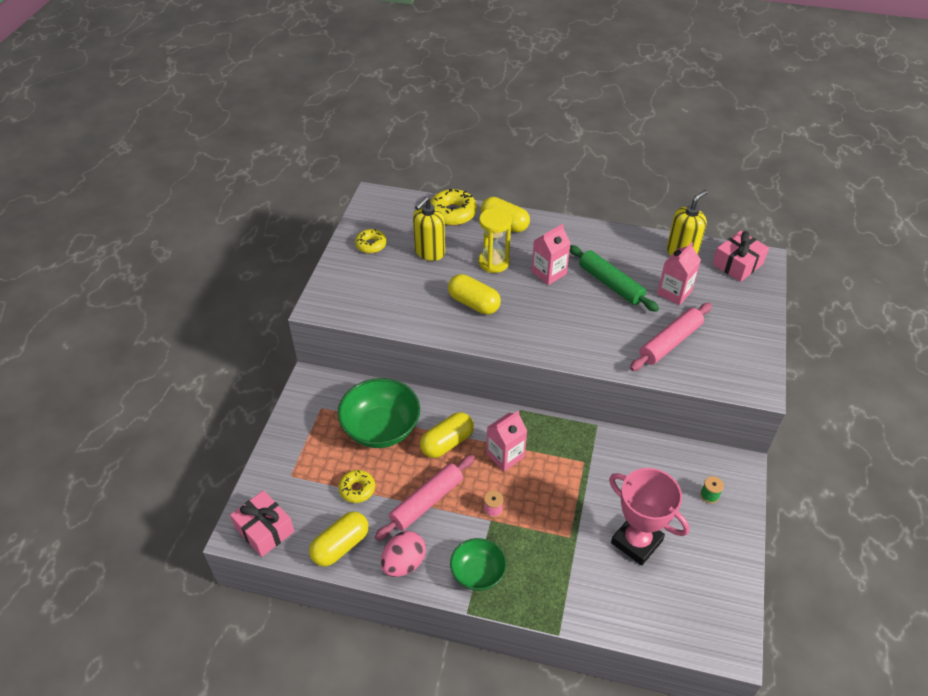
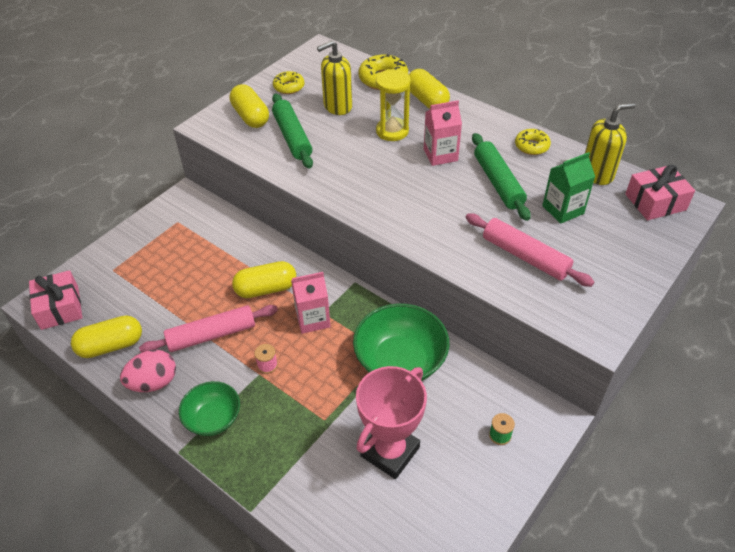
camera: 25 degrees right, 0 degrees up
green bowl [337,378,420,448] -> green bowl moved to [353,303,449,381]
yellow donut [338,470,375,503] -> yellow donut moved to [515,129,551,155]
yellow capsule [448,274,501,315] -> yellow capsule moved to [230,84,269,128]
pink trophy [609,468,689,566] -> pink trophy turned 60 degrees clockwise [356,366,427,479]
pink rolling pin [630,303,712,371] -> pink rolling pin turned 60 degrees clockwise [466,213,594,287]
pink carton [657,242,701,305] -> green carton [542,152,595,224]
none -> green rolling pin [272,93,313,169]

